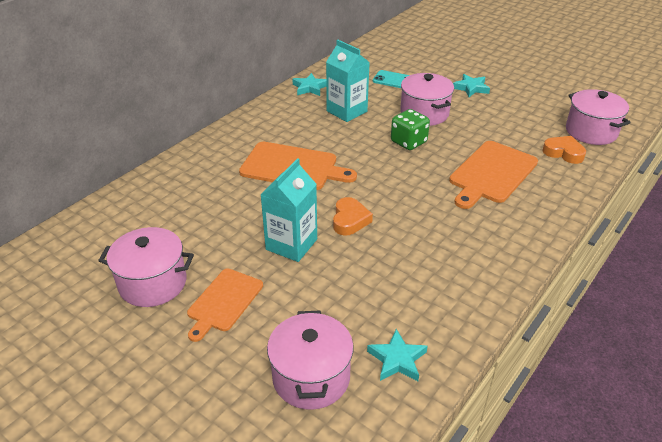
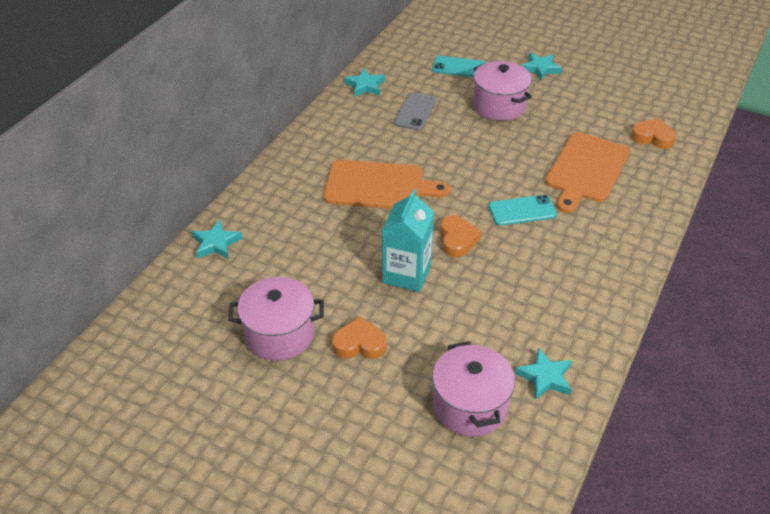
camera: 10 degrees left, 5 degrees up
orange cutting board [187,268,263,342] -> orange heart [332,316,387,359]
turquoise carton [326,40,370,122] -> grey phone [394,92,436,130]
green dice [391,109,430,150] -> none
pink pot [566,89,631,145] -> none
none -> turquoise star [192,219,243,259]
none -> turquoise phone [488,195,557,226]

